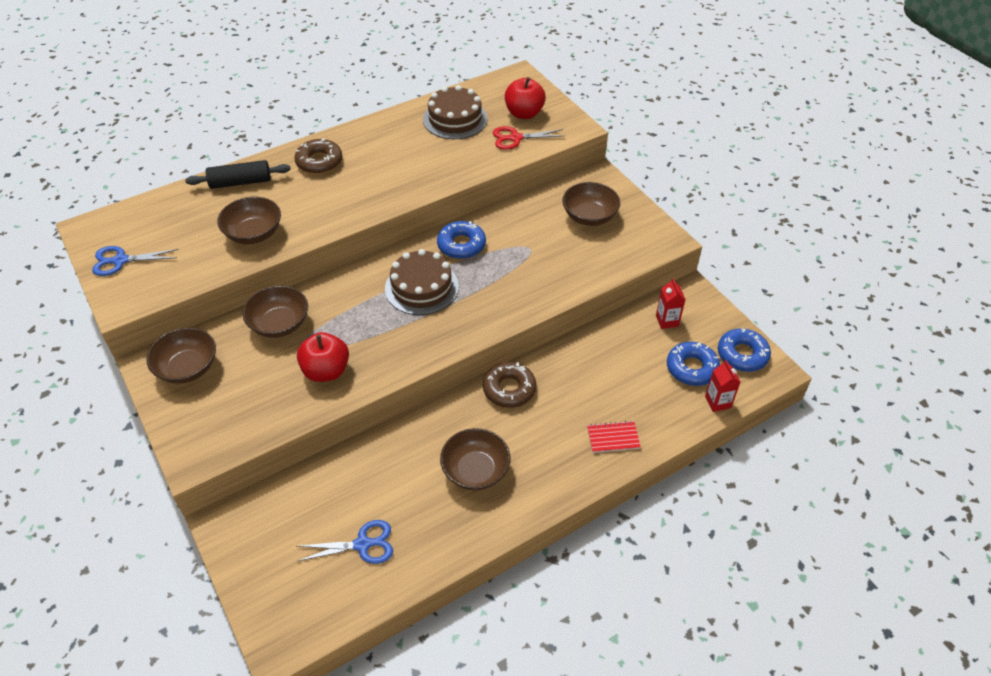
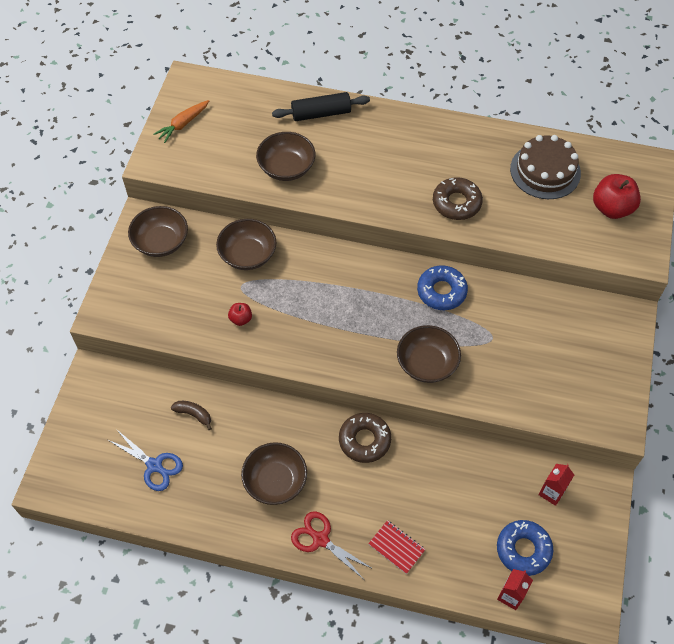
camera: 45 degrees right, 10 degrees up
blue scissors [92,246,179,276] -> orange carrot [154,100,209,143]
black rolling pin [185,160,291,189] -> black rolling pin turned 45 degrees counterclockwise [272,92,370,121]
brown donut [294,138,342,174] -> brown donut moved to [433,177,483,220]
red apple [297,332,349,382] -> red apple [228,303,252,326], size x0.51
brown cake [385,249,459,315] -> none
red scissors [493,126,564,150] -> red scissors moved to [291,511,373,579]
brown bowl [562,182,620,226] -> brown bowl moved to [397,325,461,383]
blue donut [718,328,771,372] -> none
none -> brown banana [171,401,212,430]

